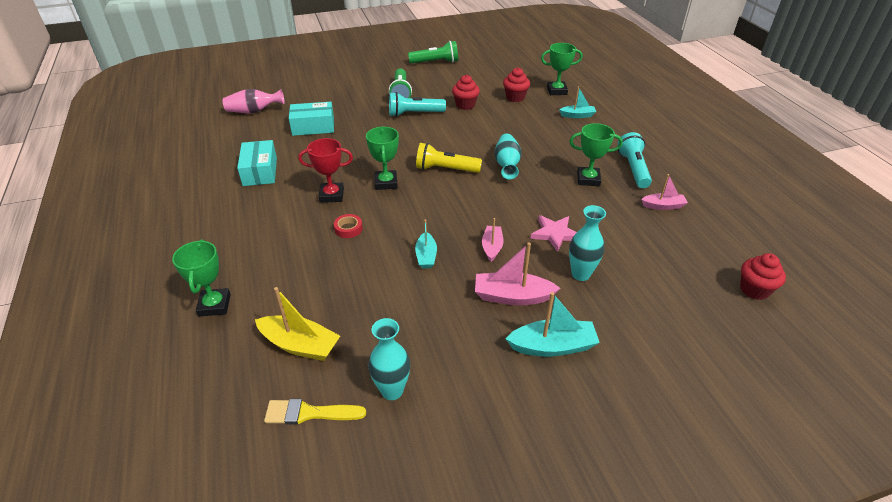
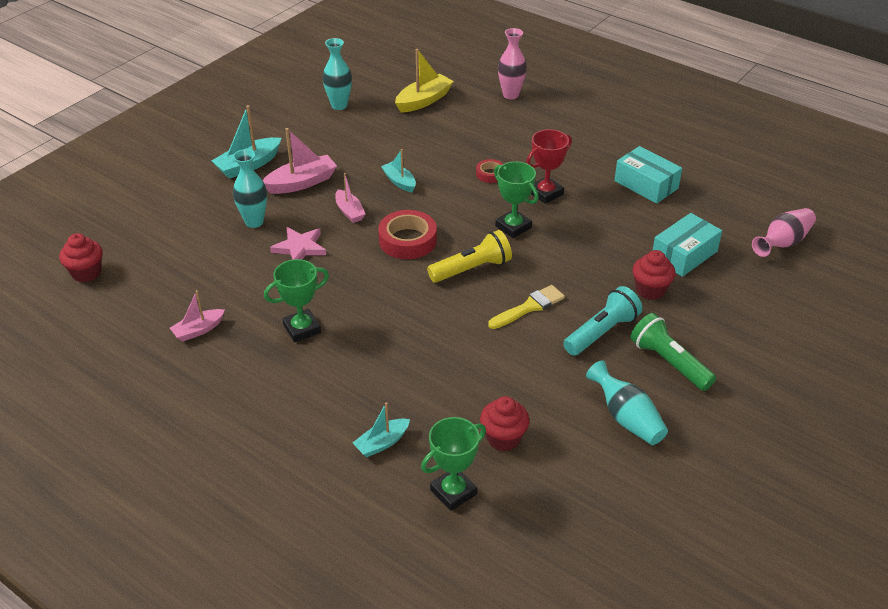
camera: 145 degrees right, 0 degrees up
green trophy [172,240,231,317] -> pink vase [498,28,527,99]
yellow boat [255,287,340,361] -> yellow boat turned 150 degrees clockwise [395,49,454,113]
yellow brush [264,399,366,424] -> yellow brush moved to [488,285,565,329]
green flashlight [408,41,458,64] -> none
red cupcake [452,75,480,110] -> red cupcake moved to [632,250,676,300]
turquoise vase [495,134,522,179] -> turquoise vase moved to [586,360,668,445]
turquoise flashlight [617,132,652,188] -> none
none -> red tape [378,210,437,259]

